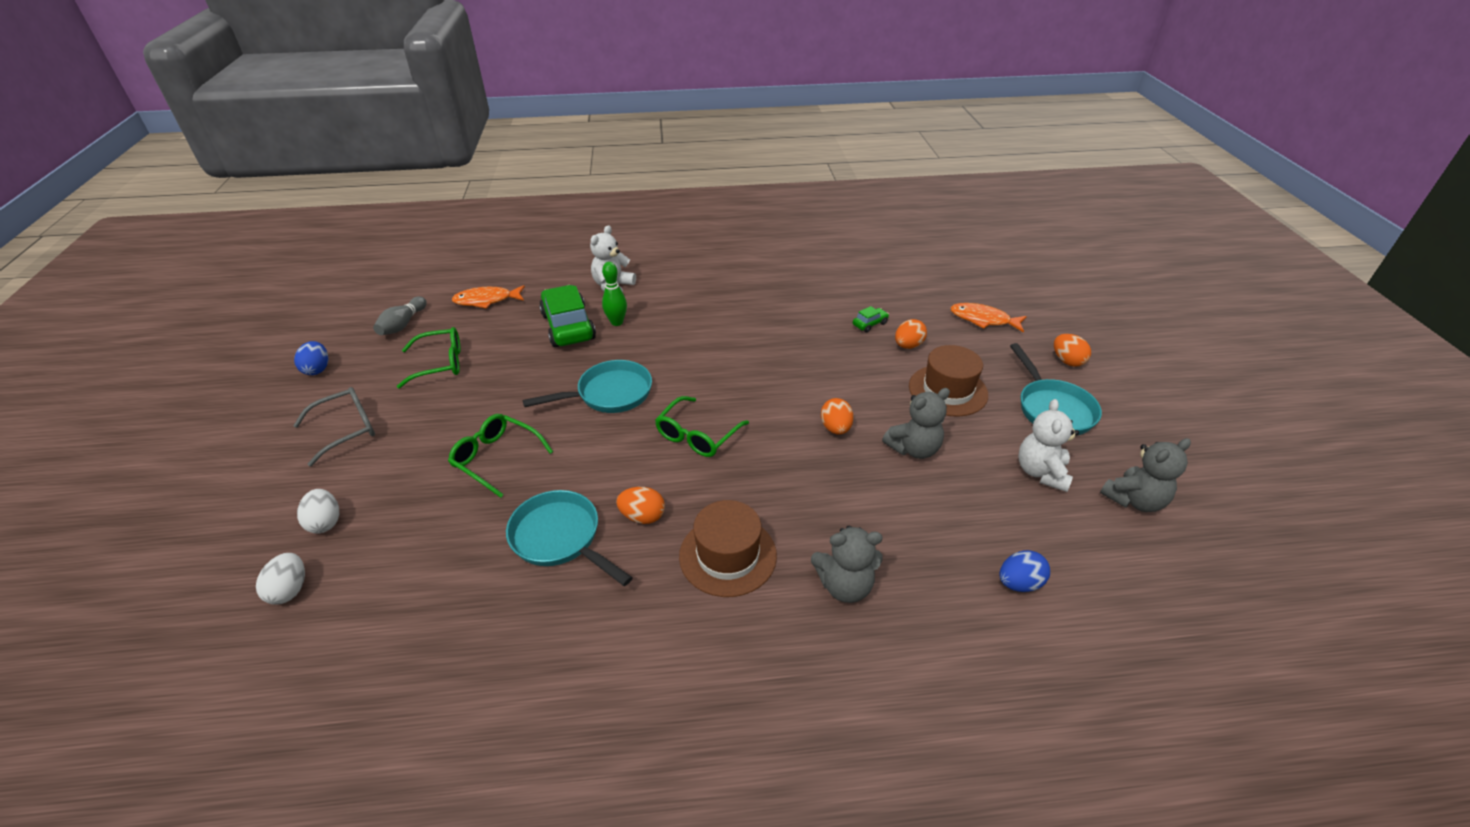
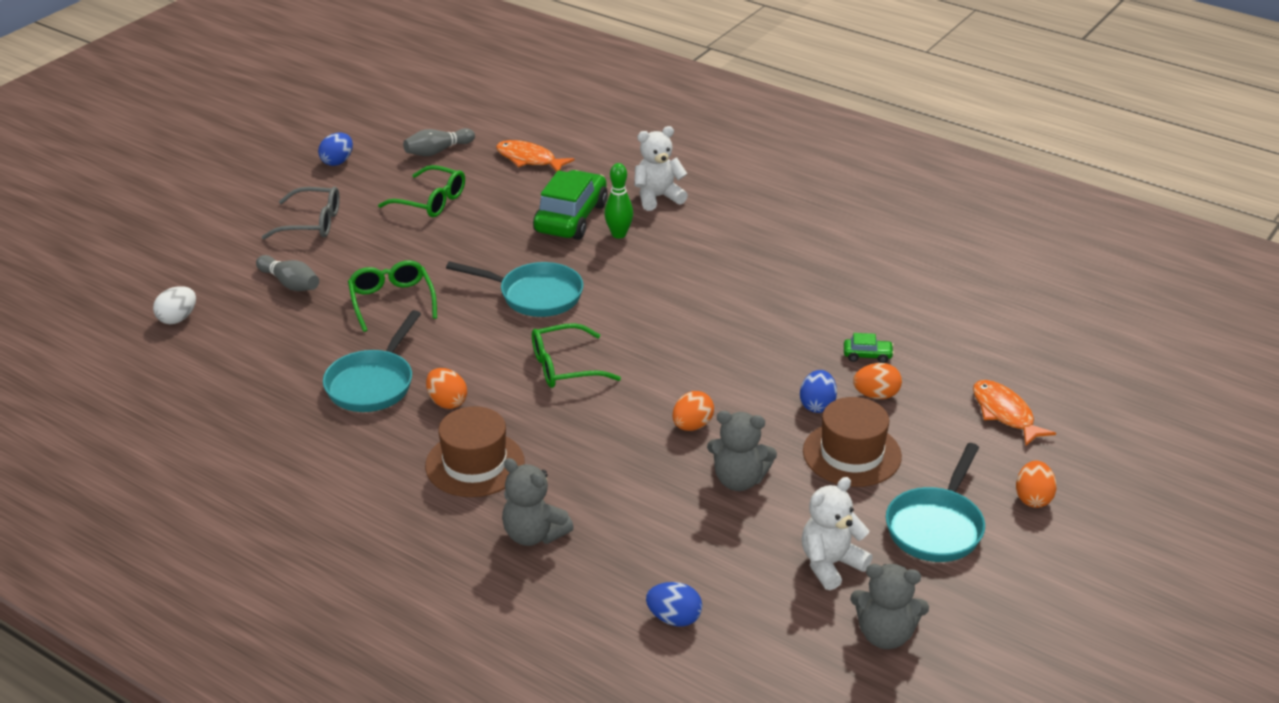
camera: 40 degrees right, 5 degrees down
white egg [297,489,339,534] -> none
turquoise pan [506,490,633,586] -> turquoise pan turned 150 degrees counterclockwise [323,310,421,412]
none -> grey bowling pin [256,255,319,291]
none -> blue egg [800,370,837,413]

